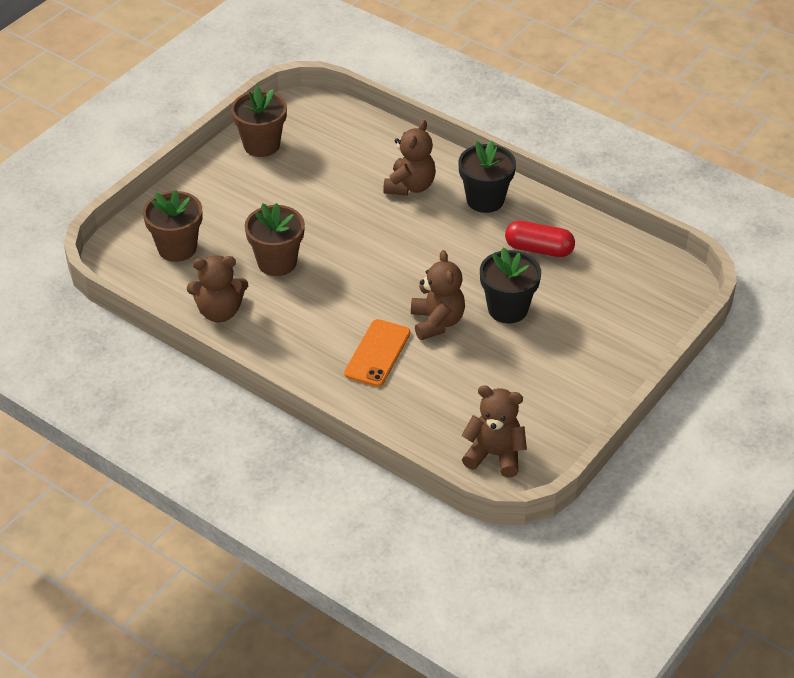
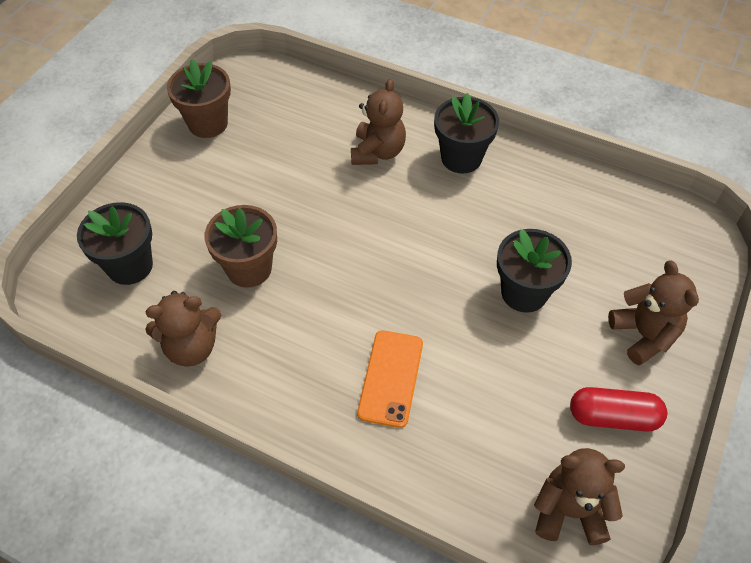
camera: 10 degrees left, 10 degrees up
brown flower pot [143,190,202,262] -> black flower pot [77,202,153,285]
brown teddy bear [411,250,465,340] -> brown teddy bear moved to [608,261,699,365]
red capsule [505,221,575,257] -> red capsule moved to [570,387,667,432]

